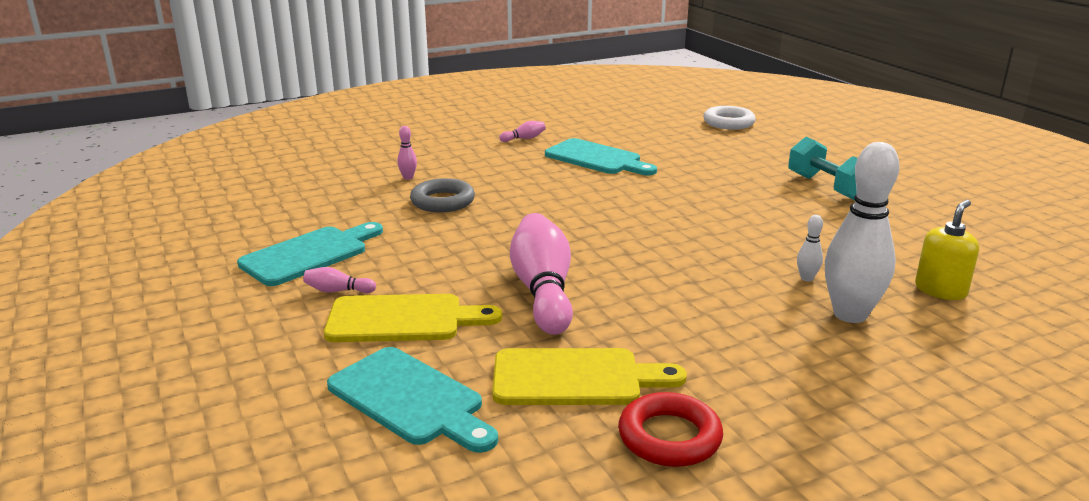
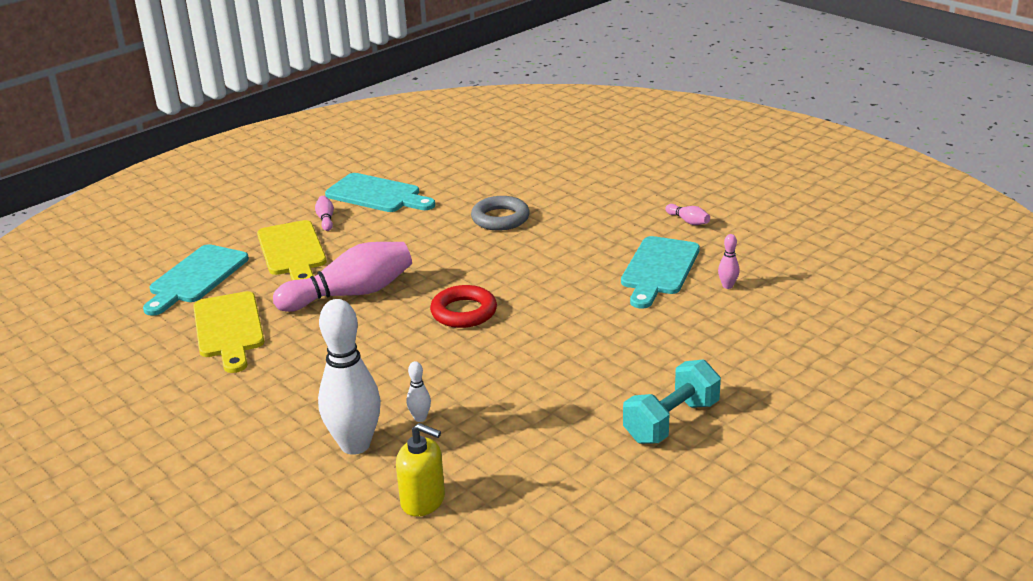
camera: 75 degrees right, 5 degrees up
pink bowling pin [397,126,417,180] -> pink bowling pin moved to [718,234,739,289]
red ring [618,392,723,467] -> red ring moved to [430,285,497,328]
white ring [703,106,756,130] -> none

